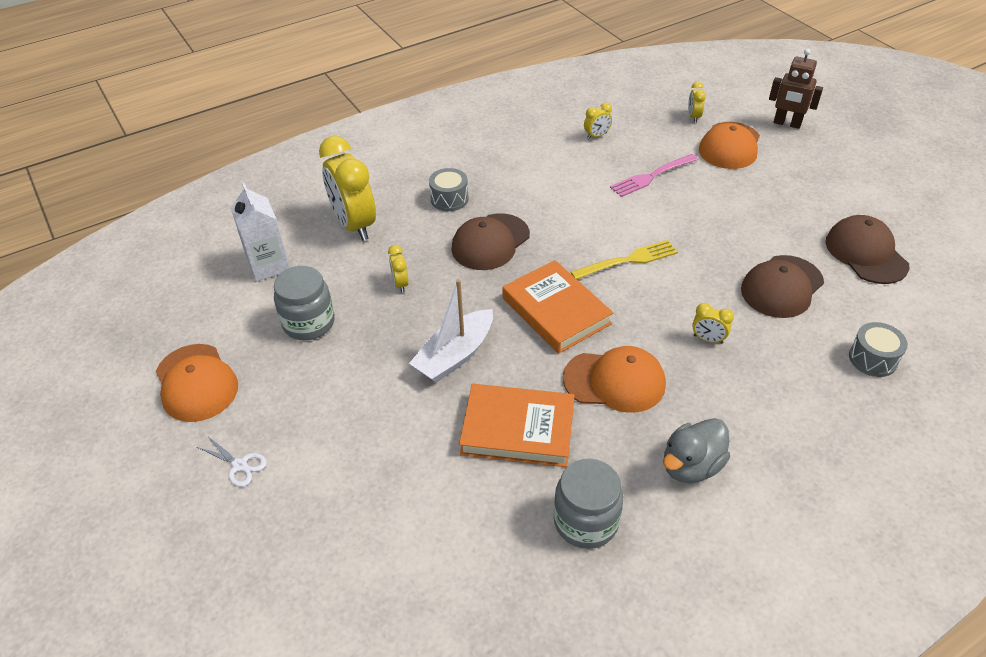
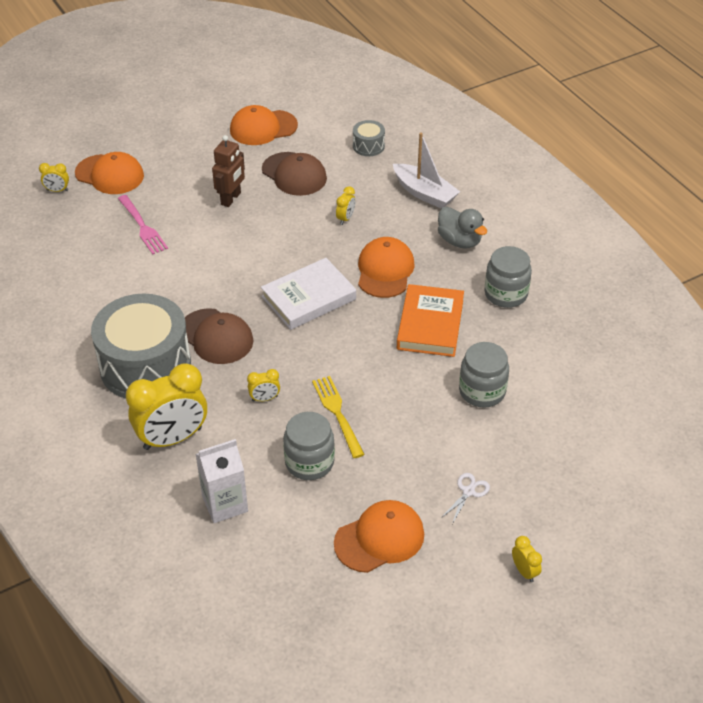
camera: 90 degrees left, 0 degrees up
white boat [409,279,493,383] -> white boat moved to [393,133,460,209]
grey drum [429,168,469,211] -> grey drum [91,294,191,399], size x2.36
orange book [502,260,613,354] -> white book [261,258,356,330]
yellow fork [571,240,678,279] -> yellow fork moved to [312,376,365,458]
yellow clock [584,103,612,139] -> yellow clock moved to [512,536,542,582]
brown robot [769,49,823,129] -> brown robot moved to [212,135,245,207]
brown cap [826,215,909,284] -> orange cap [230,105,298,145]
none -> grey jar [459,342,509,408]

